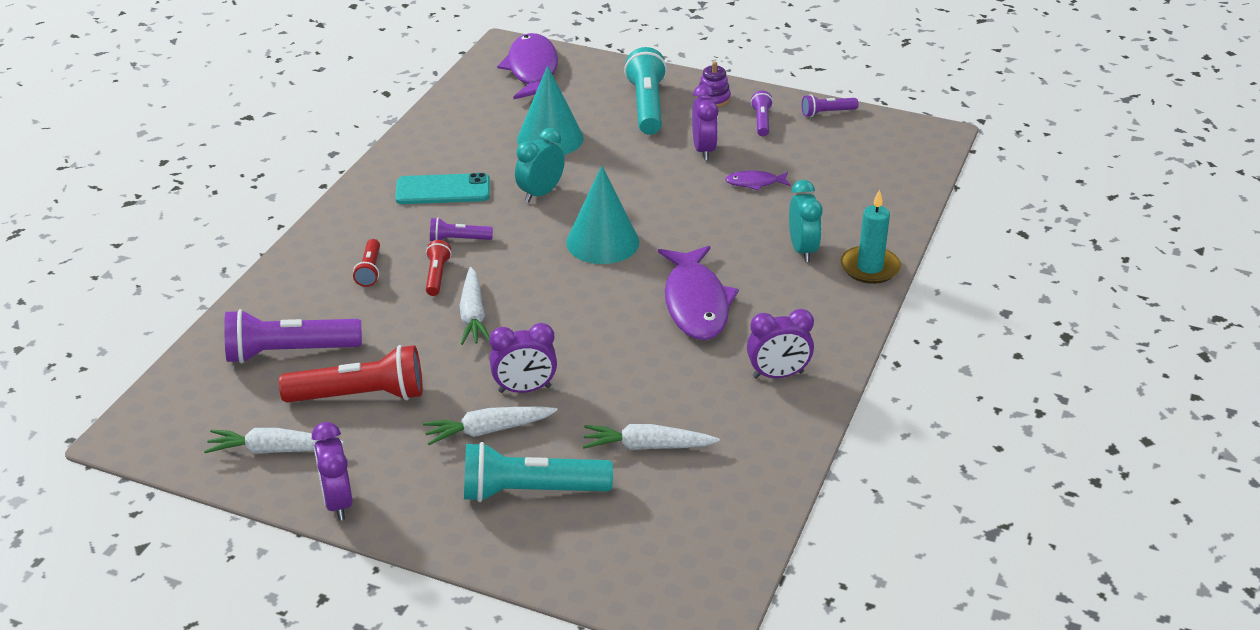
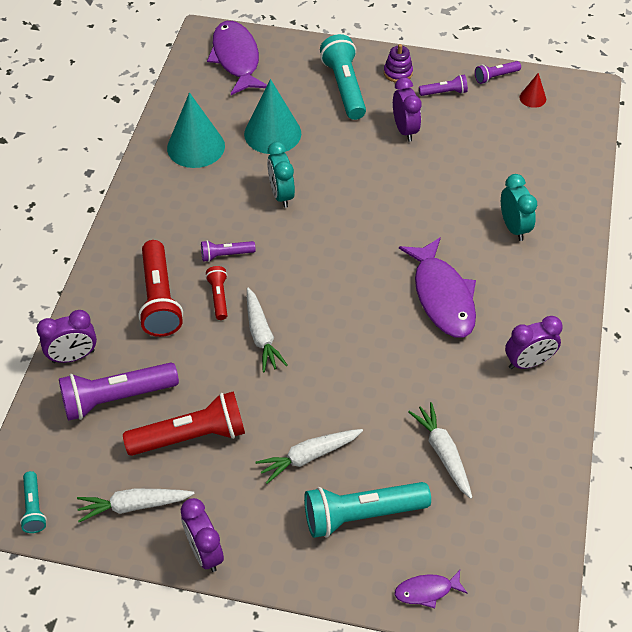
camera: 10 degrees left, 15 degrees up
red flashlight [353,239,380,287] -> red flashlight [138,240,183,337], size x1.94
turquoise phone [395,173,490,204] -> none
purple clock [489,323,557,393] -> purple clock moved to [37,310,97,363]
turquoise clock [515,128,565,203] -> turquoise clock turned 45 degrees counterclockwise [267,142,295,208]
turquoise cone [566,166,639,264] -> turquoise cone moved to [167,92,225,168]
white carrot [583,424,720,450] -> white carrot turned 75 degrees clockwise [408,402,472,499]
purple fish [725,170,791,191] -> purple fish moved to [395,570,468,608]
purple flashlight [751,91,773,136] -> purple flashlight turned 90 degrees clockwise [419,75,468,96]
turquoise candle [841,189,901,284] -> none
none -> turquoise flashlight [20,471,47,533]
none -> red cone [519,73,546,108]

